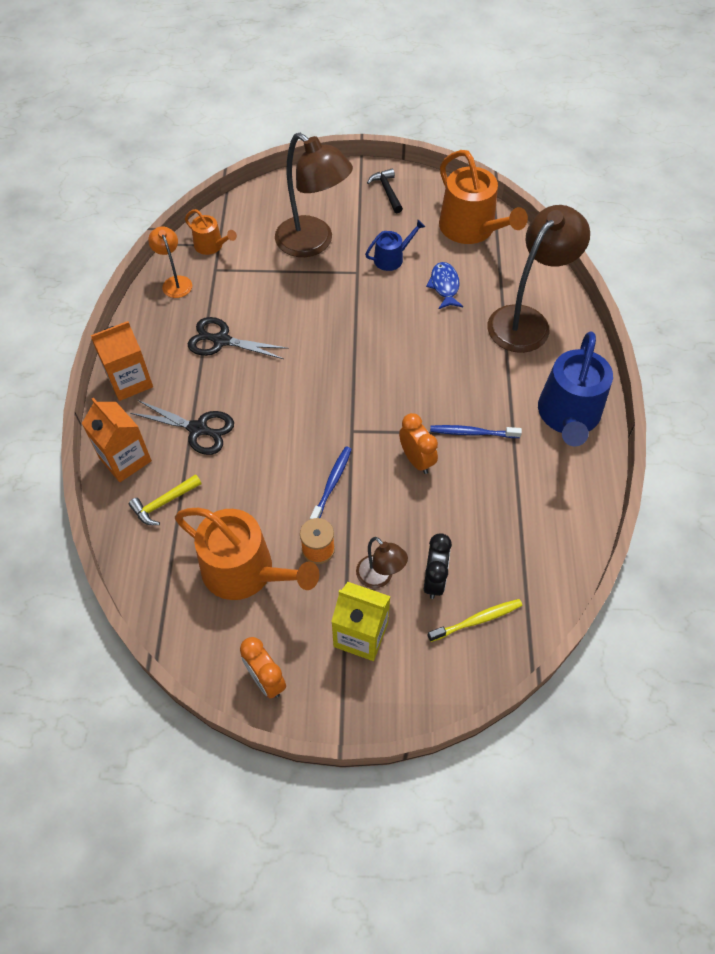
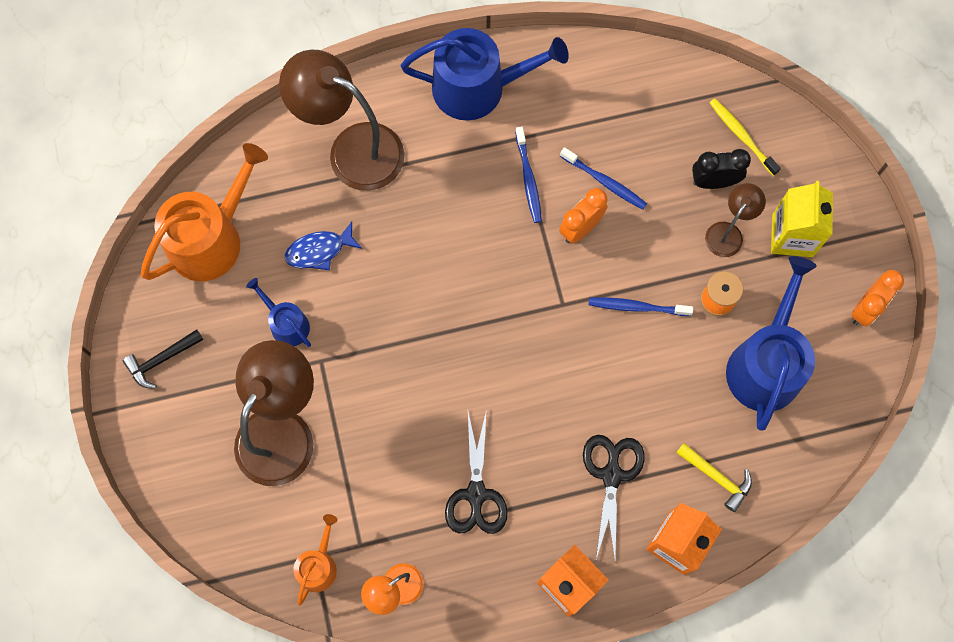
camera: 105 degrees left, 15 degrees up
orange watering can [175,508,319,600] -> blue watering can [726,256,817,431]
none -> blue toothbrush [560,147,647,210]

